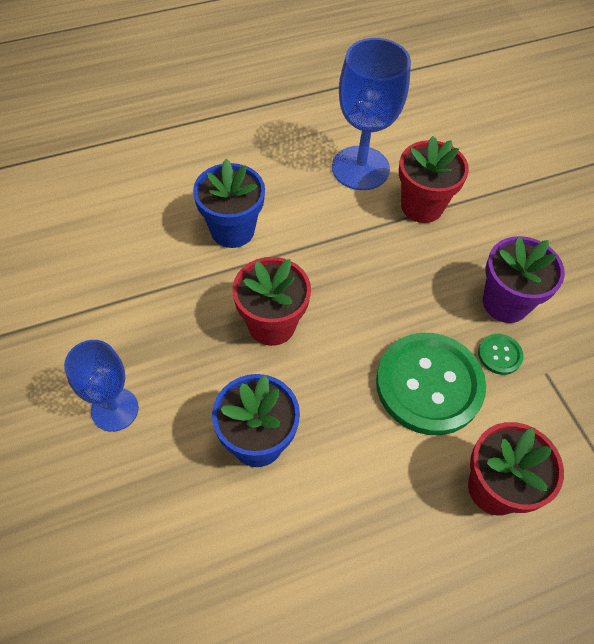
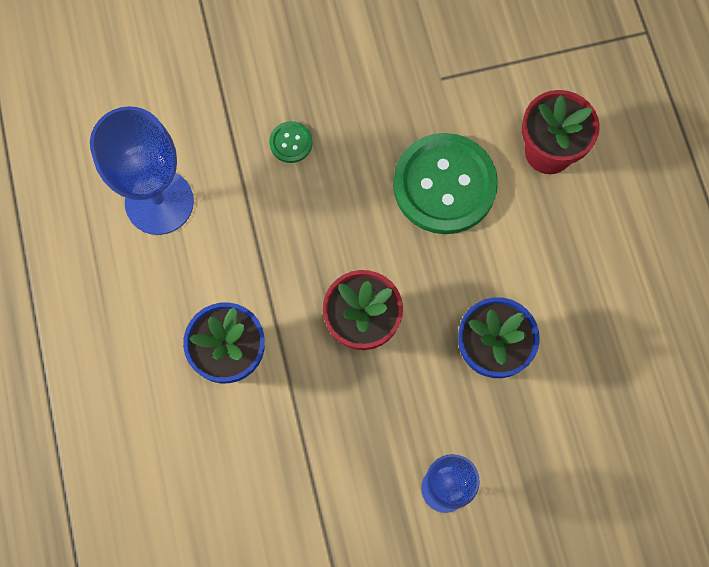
camera: 80 degrees left, 15 degrees up
red flower pot [399,136,469,223] -> none
green button [478,334,523,375] -> green button moved to [269,121,313,163]
purple flower pot [483,236,565,323] -> none

